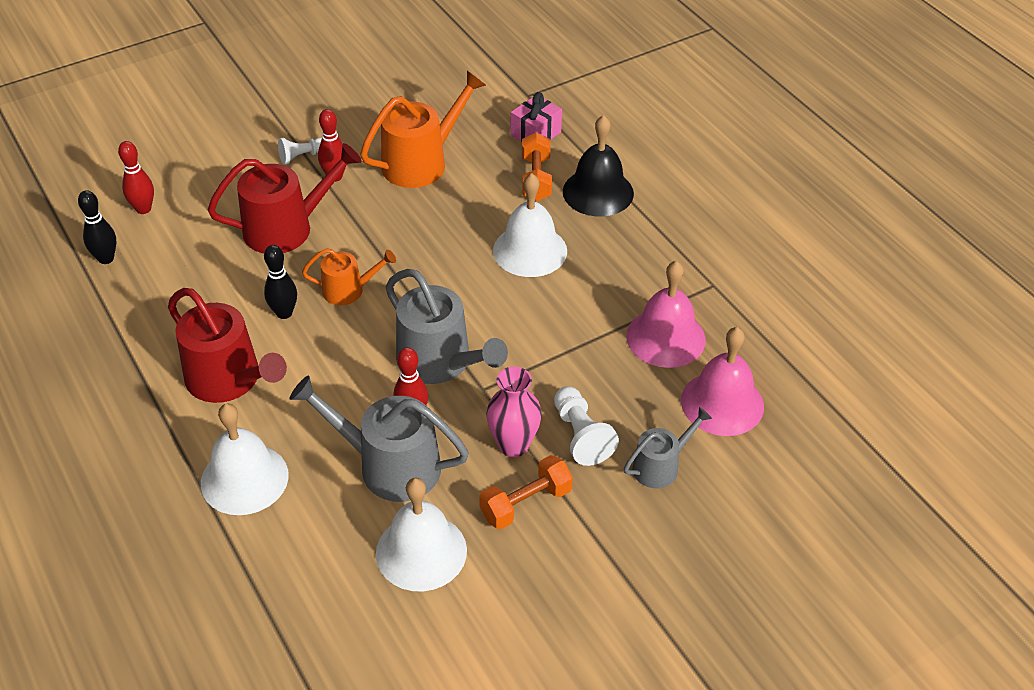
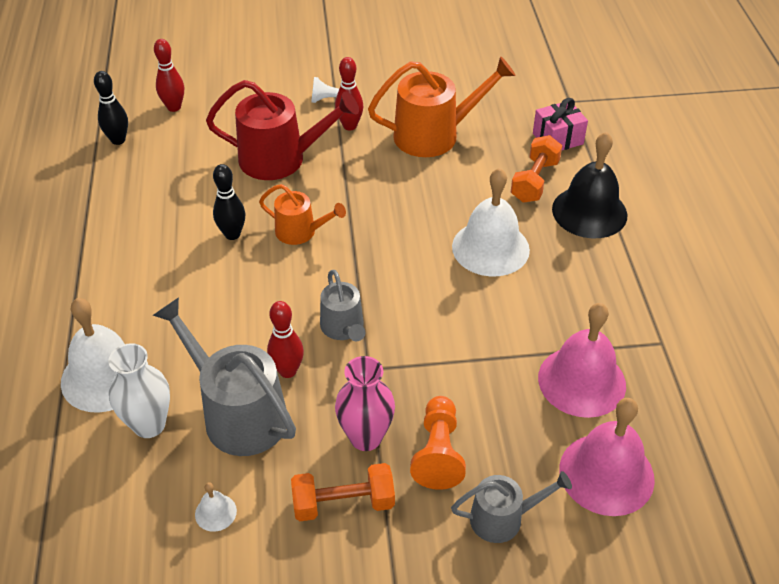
camera: 25 degrees right, 0 degrees up
red watering can [168,288,287,403] -> none
white bell [376,478,467,591] -> white bell [195,482,237,532], size x0.43
grey watering can [386,269,508,384] -> grey watering can [320,270,365,341], size x0.58
white pawn [554,386,619,466] -> orange pawn [410,396,466,490]
none -> white vase [108,343,170,438]

